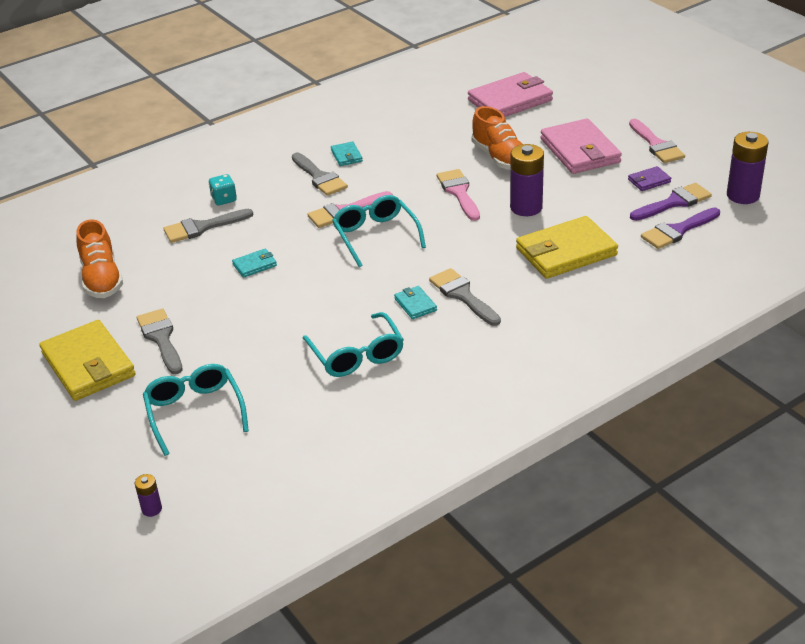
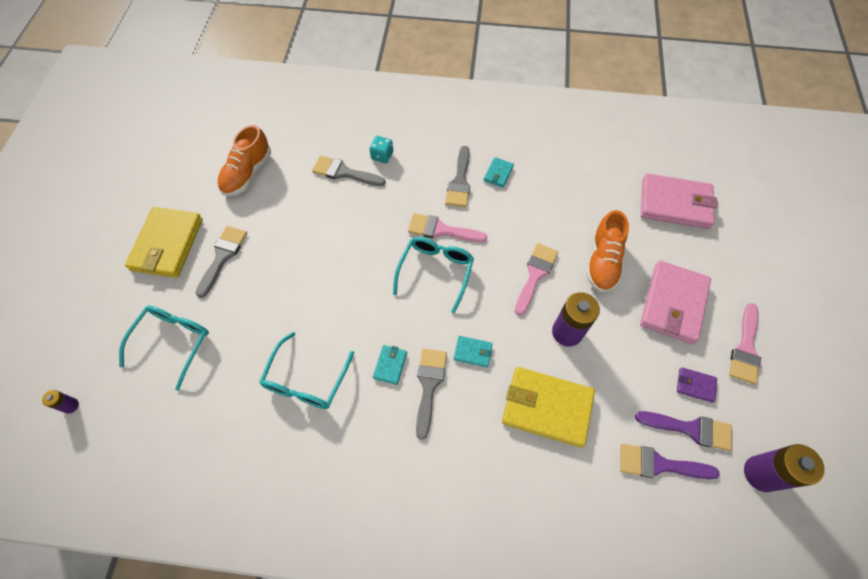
camera: 40 degrees right, 25 degrees up
turquoise wallet [232,249,277,278] -> turquoise wallet moved to [454,336,492,367]

